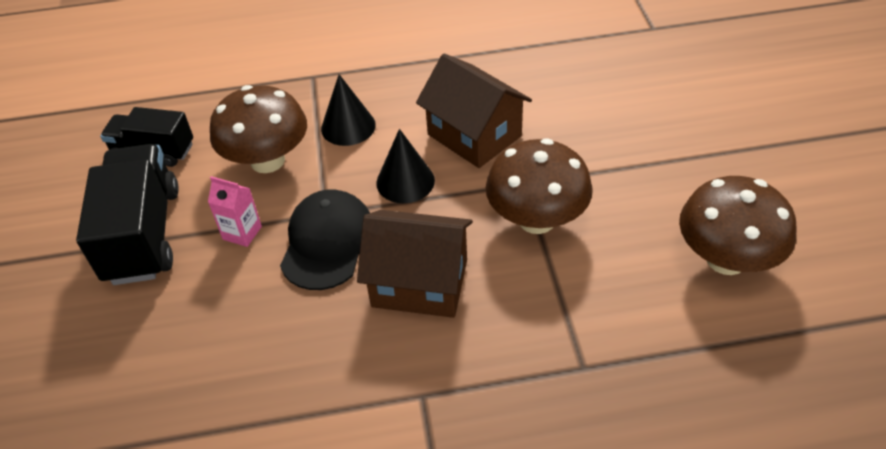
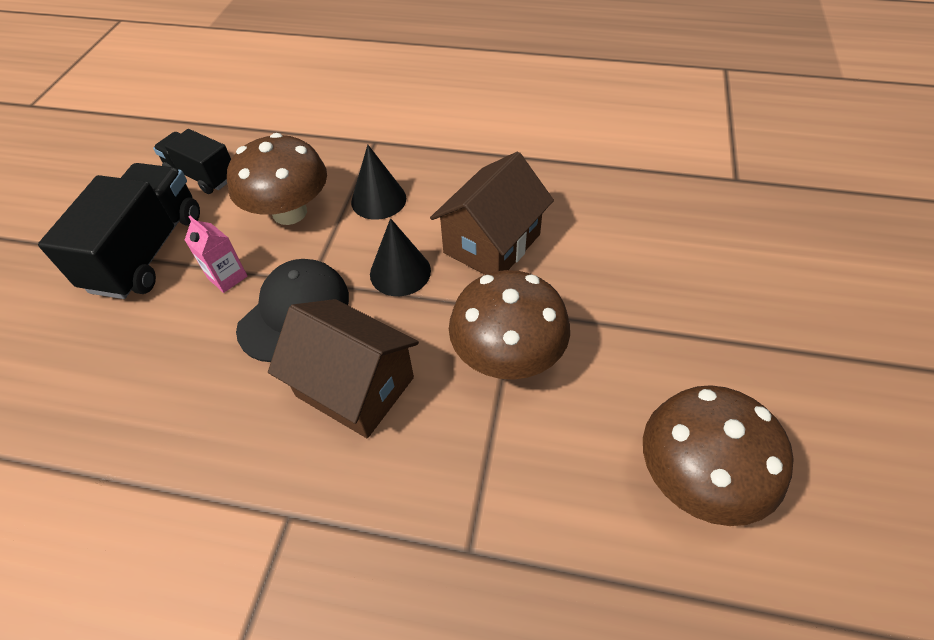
camera: 20 degrees right, 5 degrees up
brown house [416,53,532,168] -> brown house turned 60 degrees clockwise [430,151,554,275]

